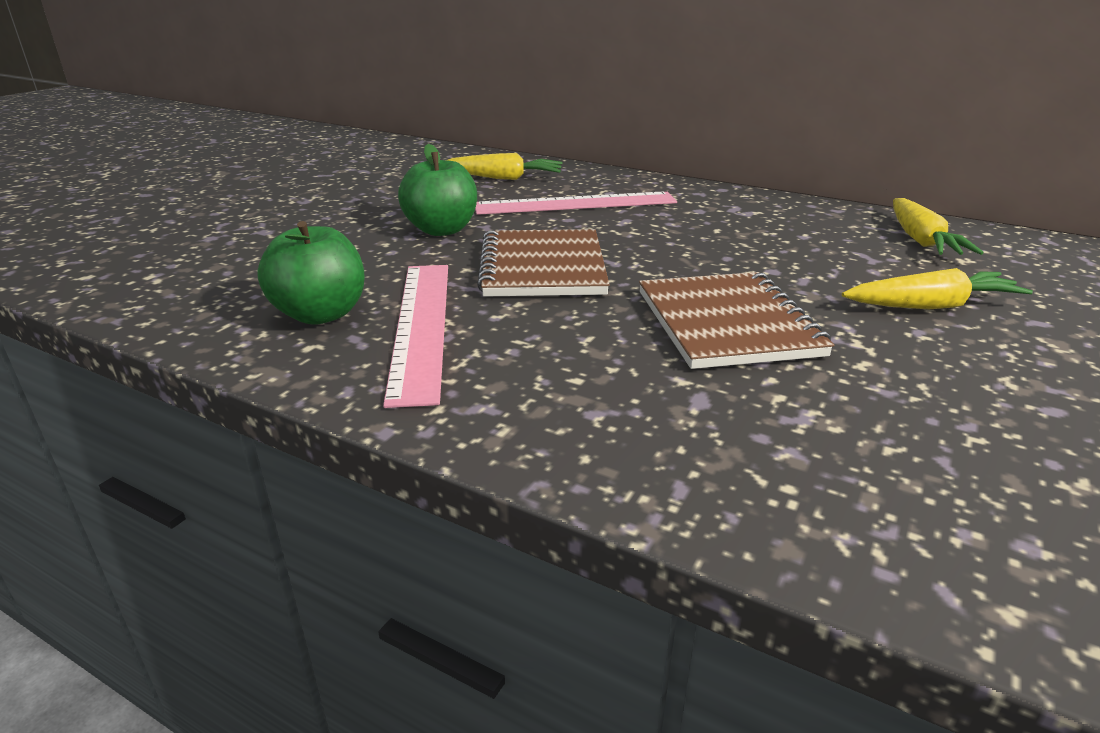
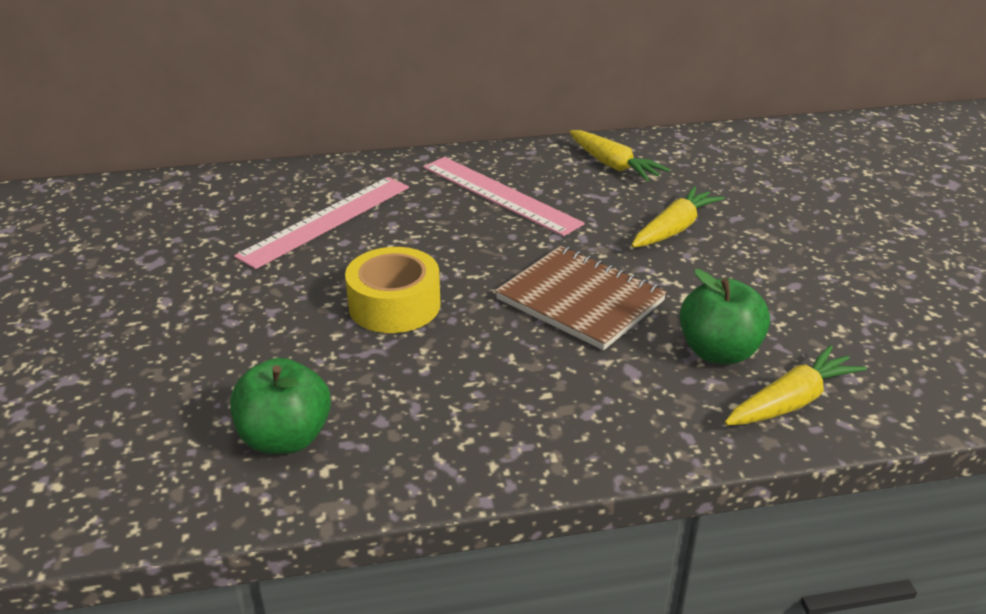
camera: 40 degrees left, 5 degrees up
pink ruler [383,265,448,408] -> pink ruler moved to [423,157,585,236]
green apple [398,144,477,236] -> green apple moved to [679,269,770,364]
yellow carrot [447,153,563,180] -> yellow carrot moved to [725,345,867,425]
brown notebook [477,229,610,297] -> yellow tape [345,247,440,333]

